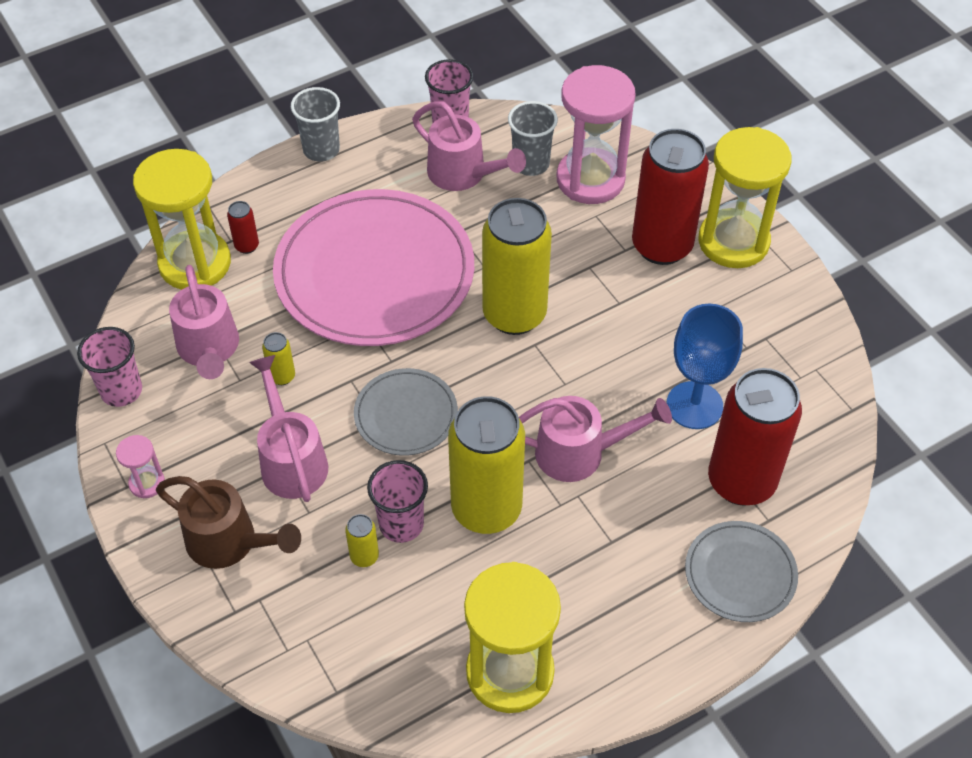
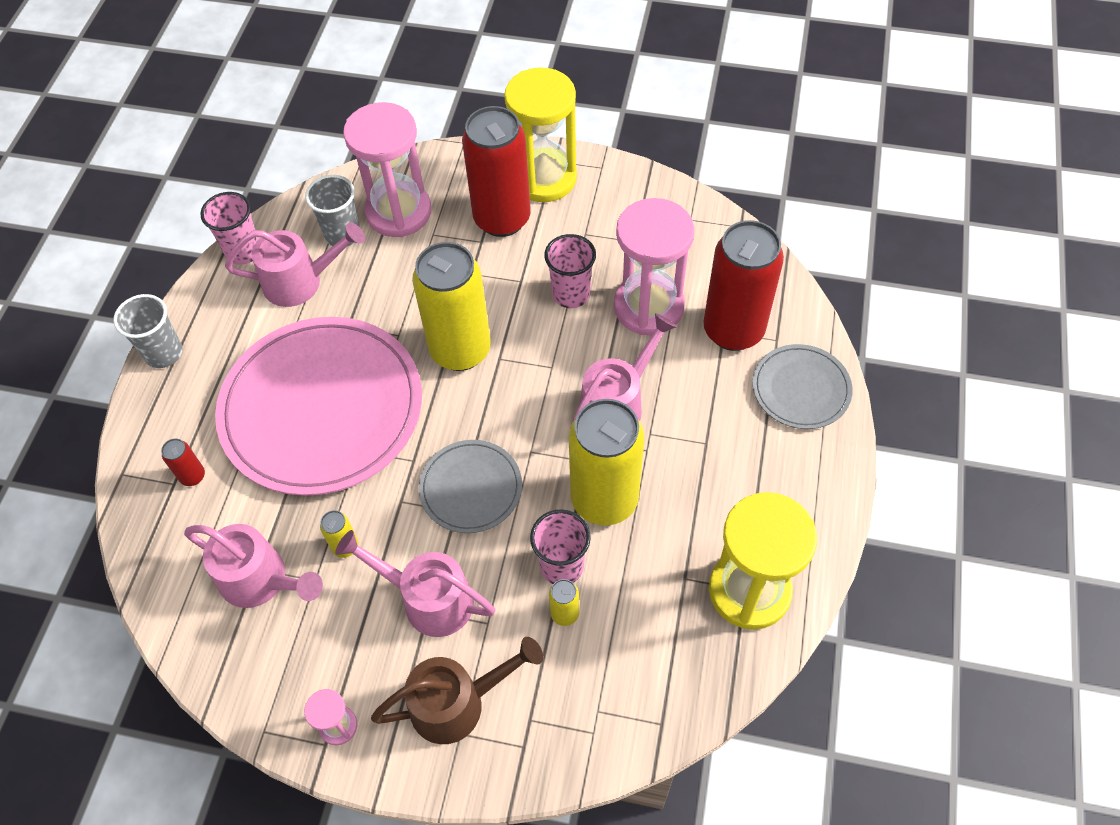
camera: 45 degrees left, 5 degrees up
pink cup [77,327,142,407] -> pink cup moved to [544,234,596,308]
yellow hourglass [133,149,231,290] -> none
blue goblet [667,304,743,429] -> pink hourglass [614,198,694,335]

